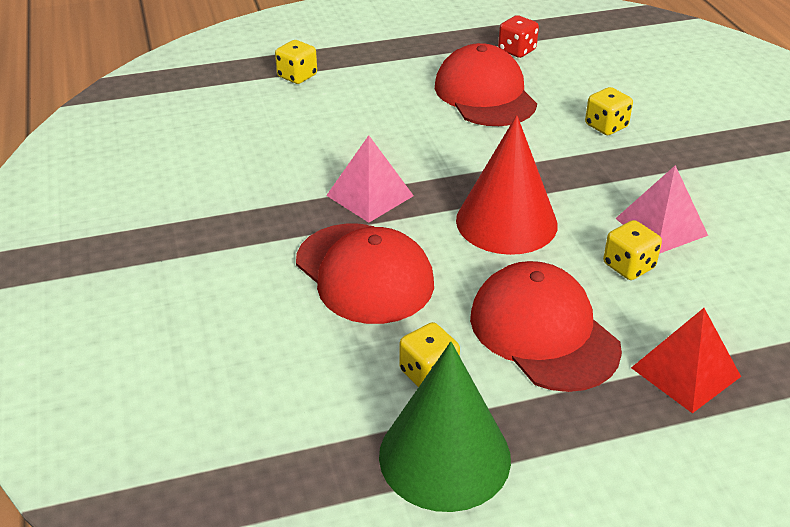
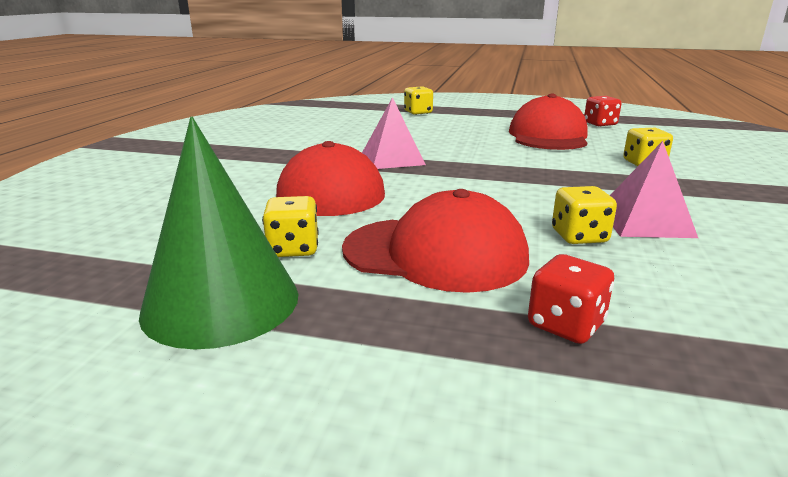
camera: 30 degrees right, 15 degrees down
red cone [456,115,558,255] -> none
red cap [470,261,622,392] -> red cap turned 105 degrees clockwise [342,189,529,293]
red pyramid [631,308,741,413] -> red dice [528,254,614,344]

